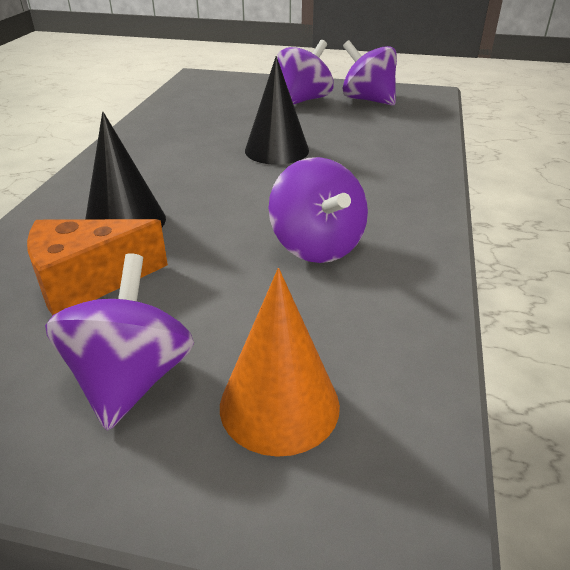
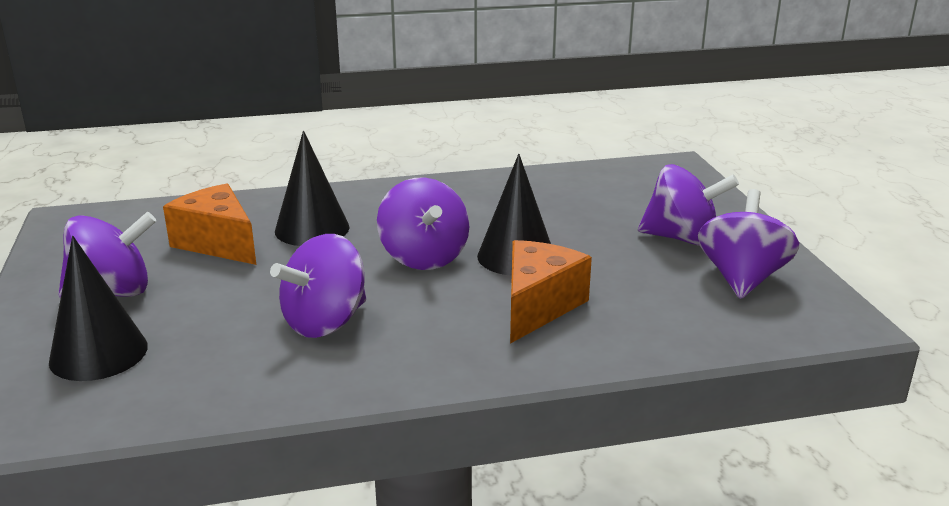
camera: 65 degrees right, 10 degrees down
orange cone [220,268,340,457] -> black cone [49,236,148,381]
none -> purple spinning top [377,178,469,270]
none -> orange cheese [510,240,592,344]

